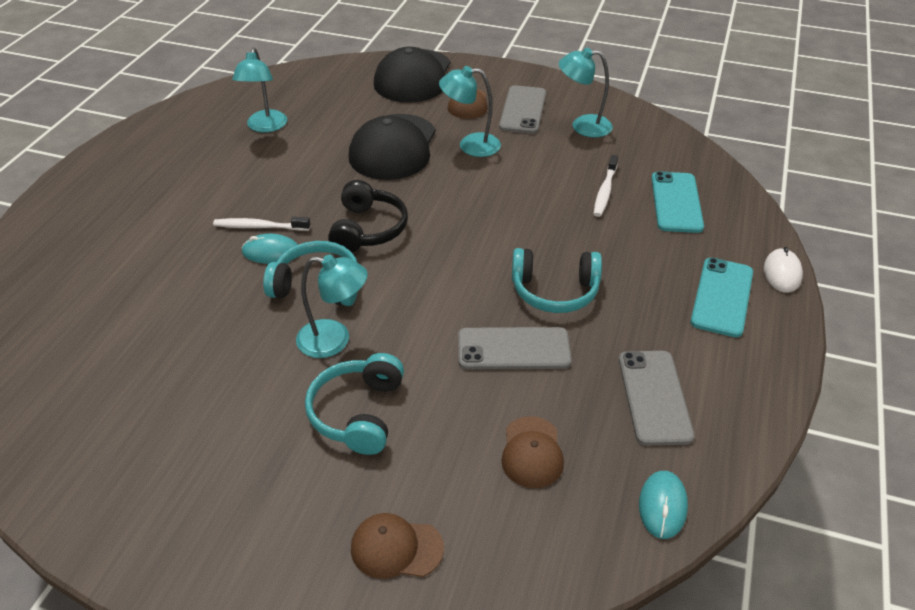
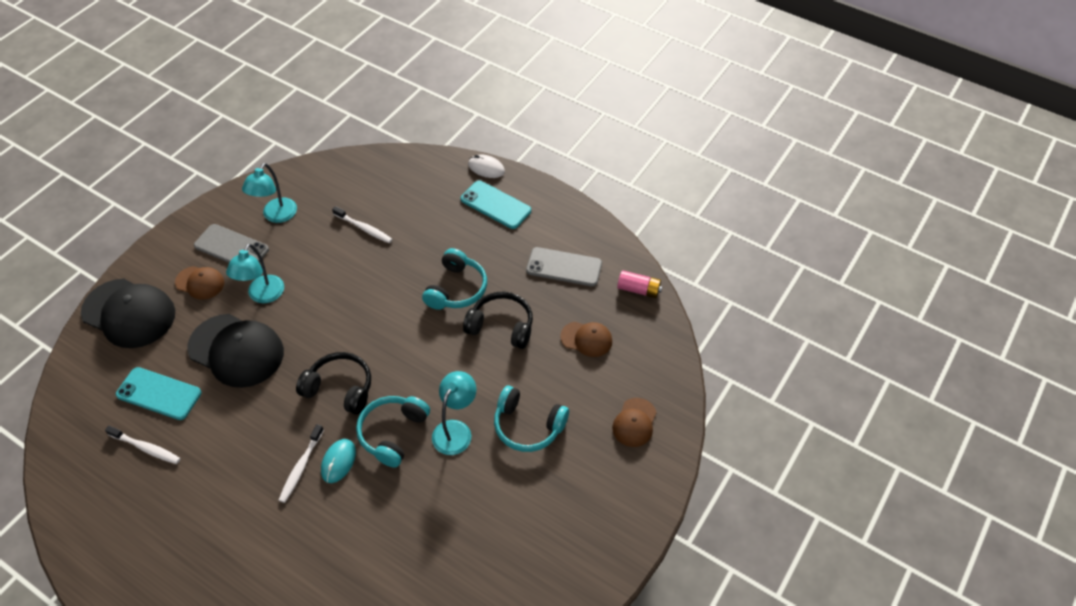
camera: 75 degrees left, 10 degrees up
turquoise lamp [232,47,287,132] -> white toothbrush [105,426,180,464]
grey phone [458,327,572,370] -> black headphones [463,291,533,349]
turquoise mouse [639,471,688,539] -> pink battery [617,270,662,298]
turquoise phone [651,171,704,233] -> turquoise phone moved to [116,367,202,420]

